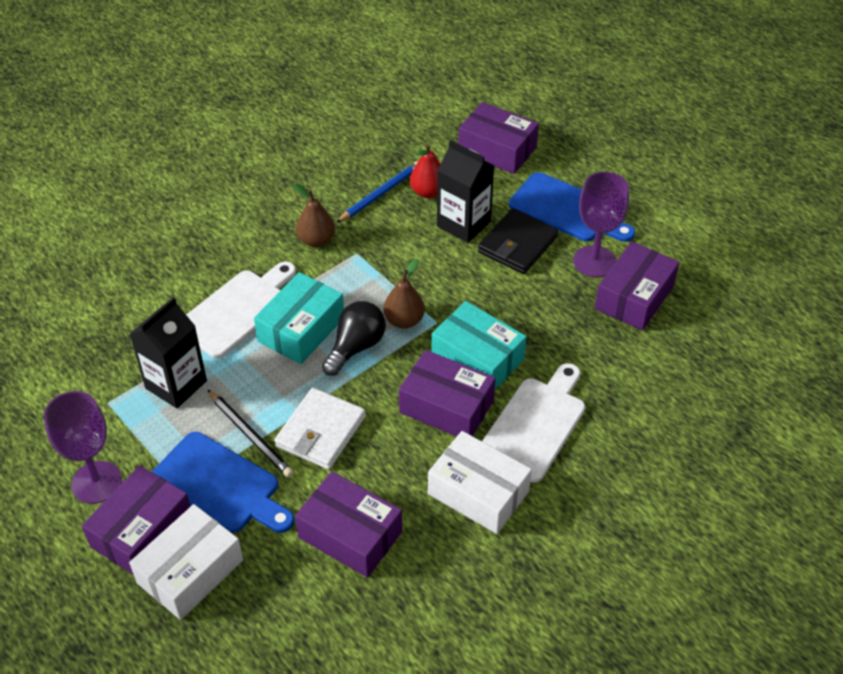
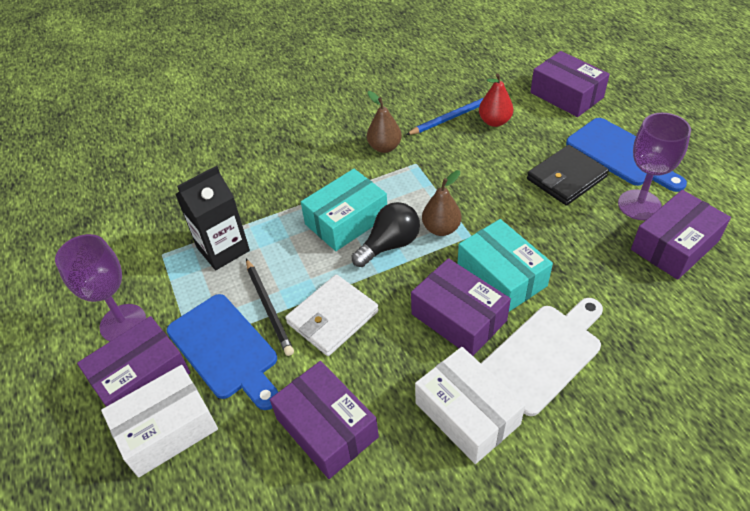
camera: 20 degrees right, 0 degrees up
white cutting board [186,262,296,358] -> none
black carton [437,140,495,243] -> none

